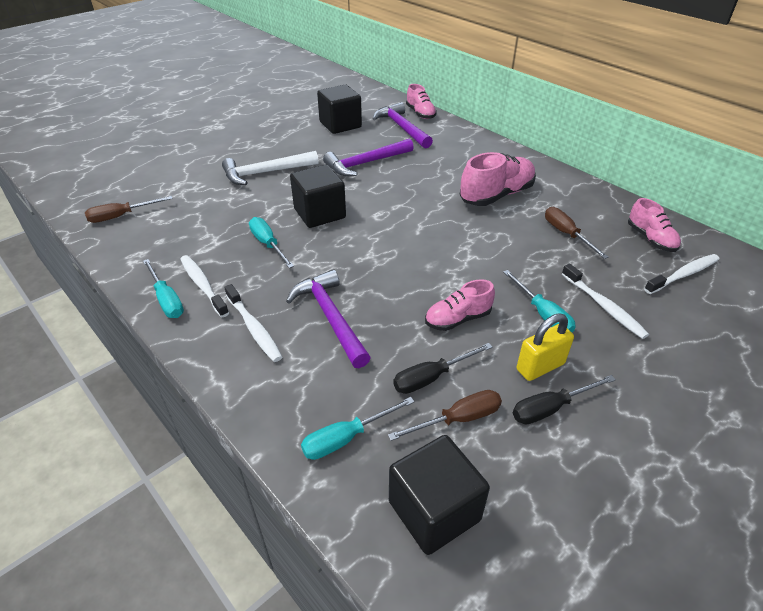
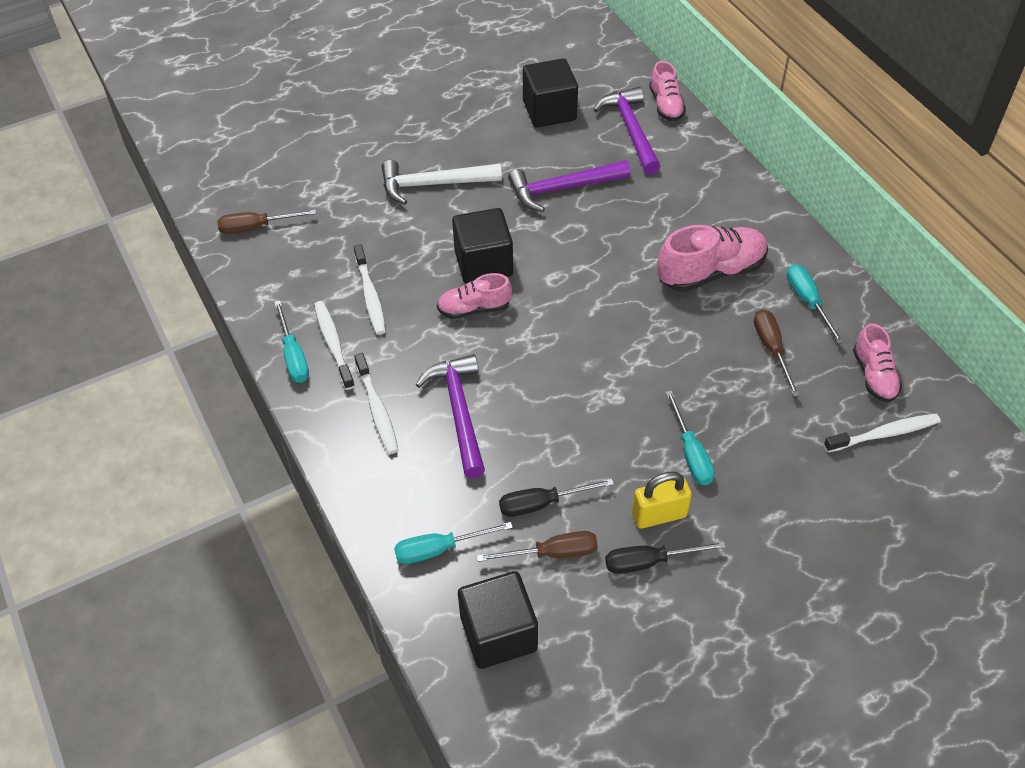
camera: 15 degrees right, 10 degrees up
turquoise screwdriver [249,217,294,268] -> turquoise screwdriver moved to [787,264,844,344]
pink shoe [425,279,495,331] -> pink shoe moved to [437,273,512,319]
white toothbrush [562,264,649,339] -> white toothbrush moved to [354,244,386,335]

